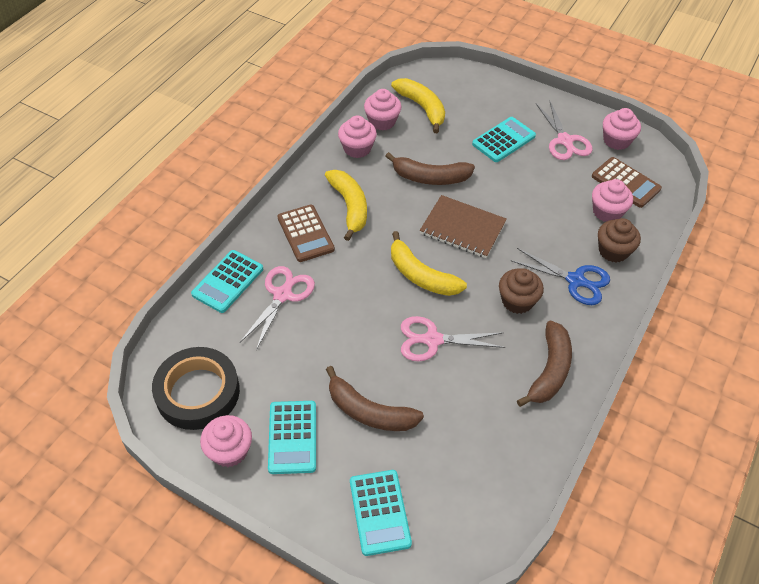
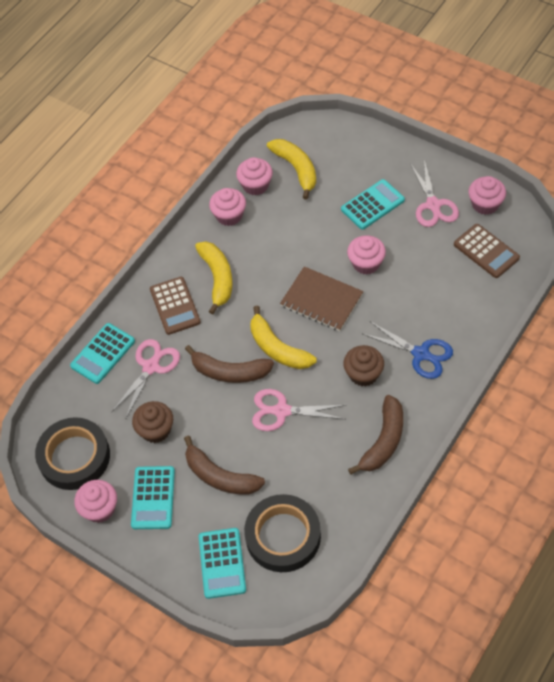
camera: 10 degrees right, 5 degrees up
brown banana [385,152,475,185] -> brown banana moved to [185,345,274,383]
pink cupcake [592,179,633,222] -> pink cupcake moved to [347,235,386,274]
brown cupcake [598,218,641,262] -> brown cupcake moved to [132,401,173,443]
none -> black tape [244,494,321,572]

